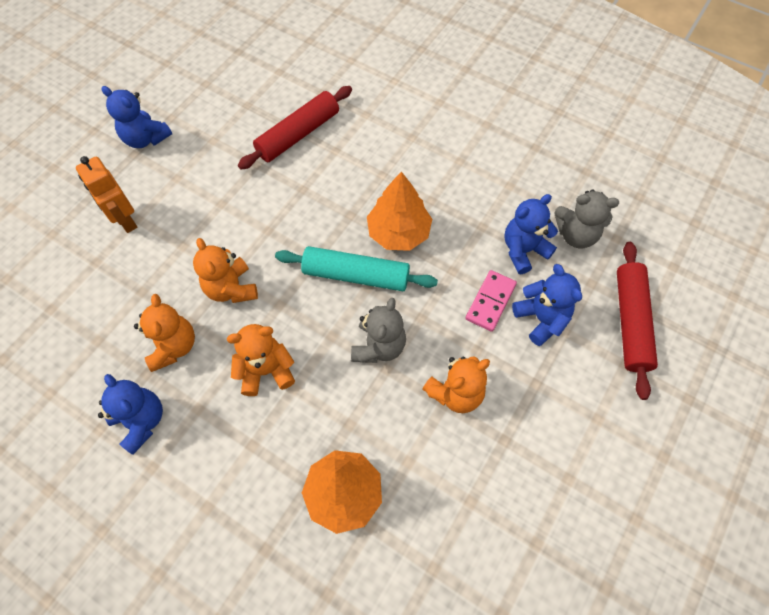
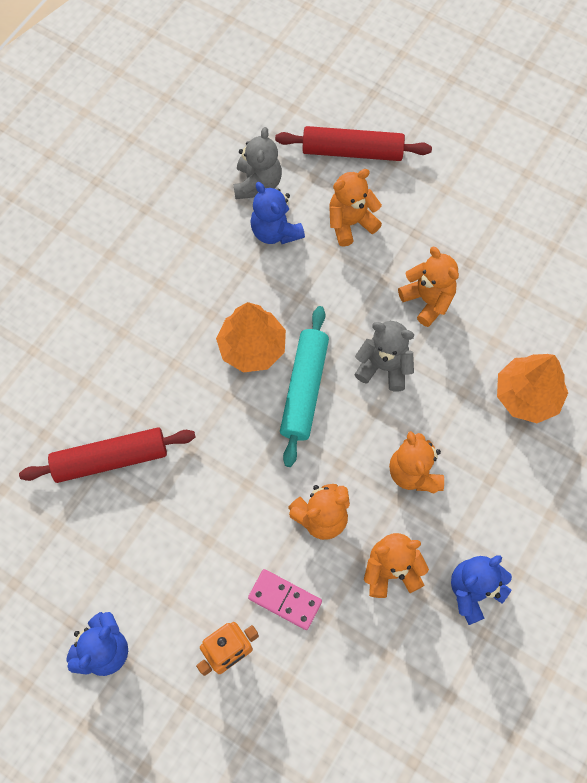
camera: 90 degrees left, 5 degrees up
red rolling pin [238,86,352,170] -> red rolling pin turned 60 degrees counterclockwise [19,427,195,483]
pink domino [465,270,517,332] -> pink domino moved to [248,569,322,630]
blue teddy bear [512,264,582,346] -> orange teddy bear [329,169,382,247]

